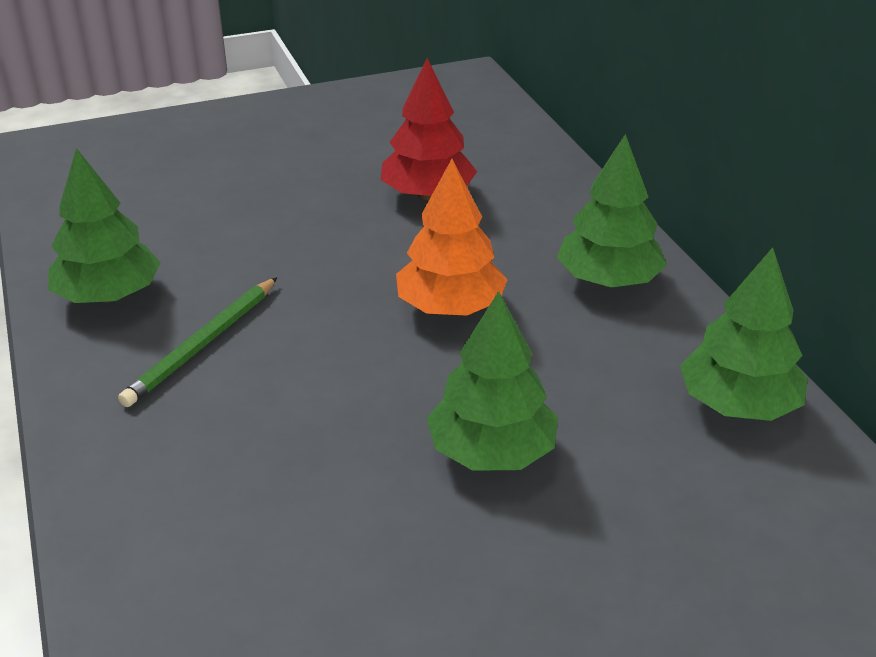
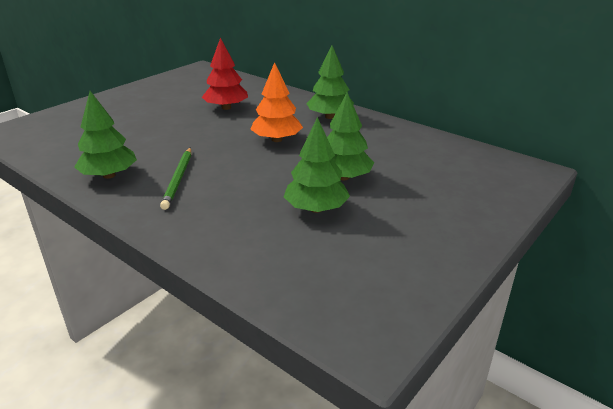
camera: 30 degrees left, 5 degrees down
green tree [680,247,808,421] -> green tree moved to [284,117,350,213]

